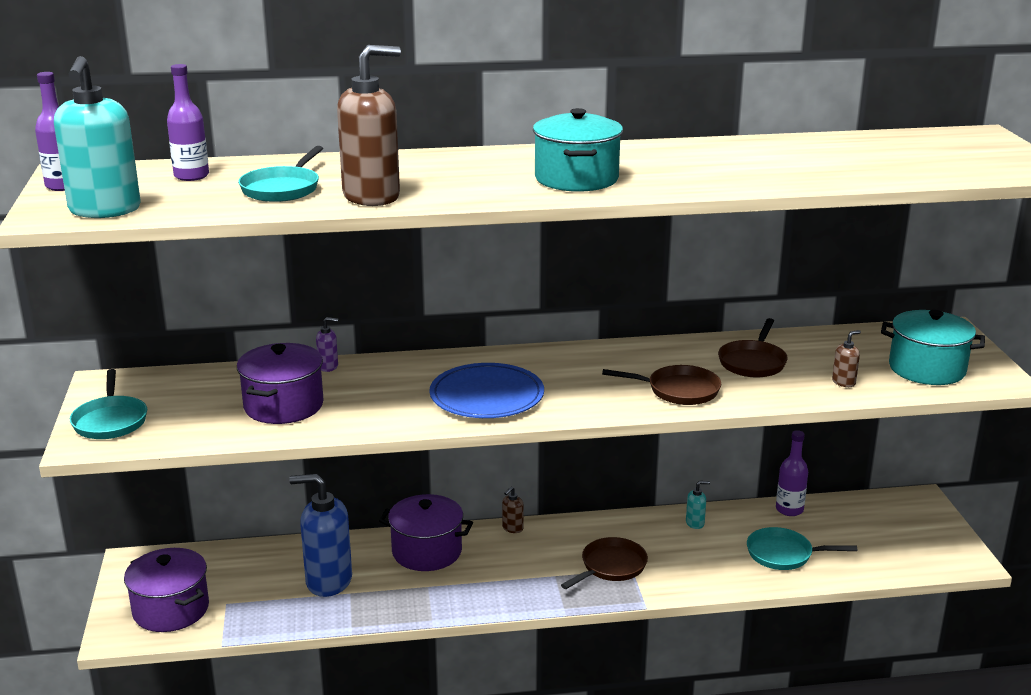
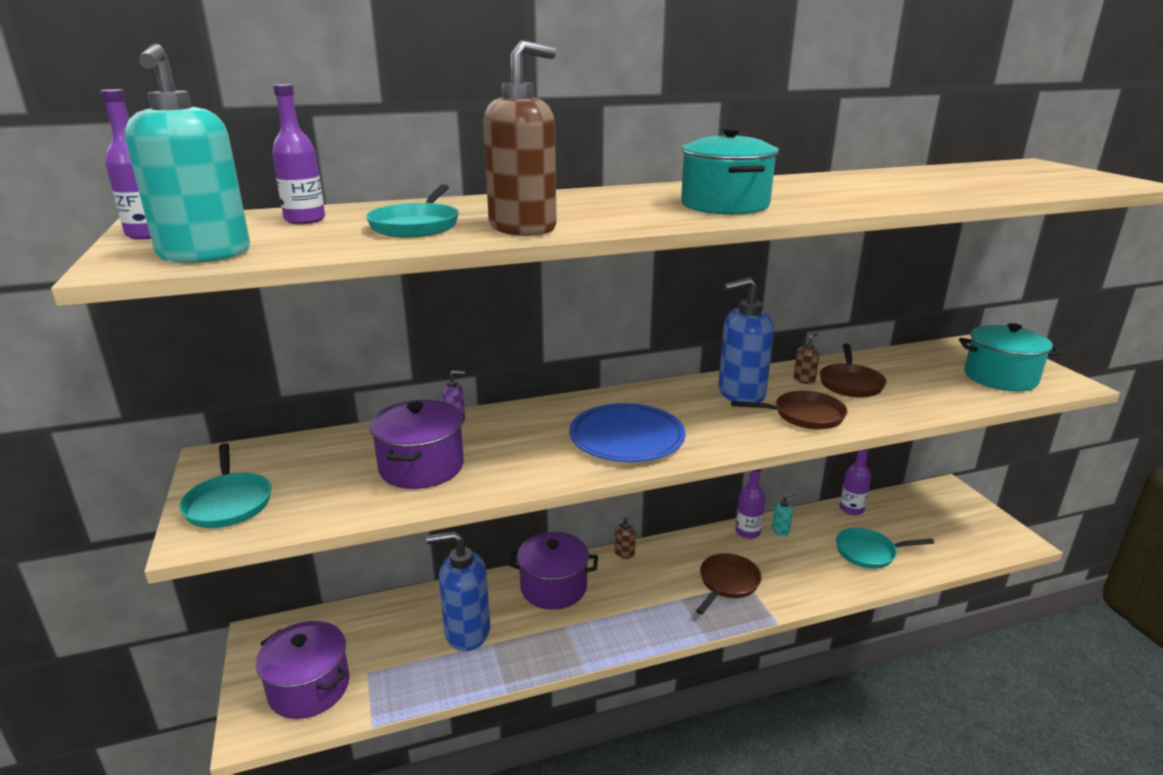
camera: 10 degrees left, 0 degrees up
brown soap dispenser [832,330,861,387] -> brown soap dispenser moved to [793,332,820,384]
none -> blue soap dispenser [718,277,774,403]
none -> purple bottle [735,469,765,539]

